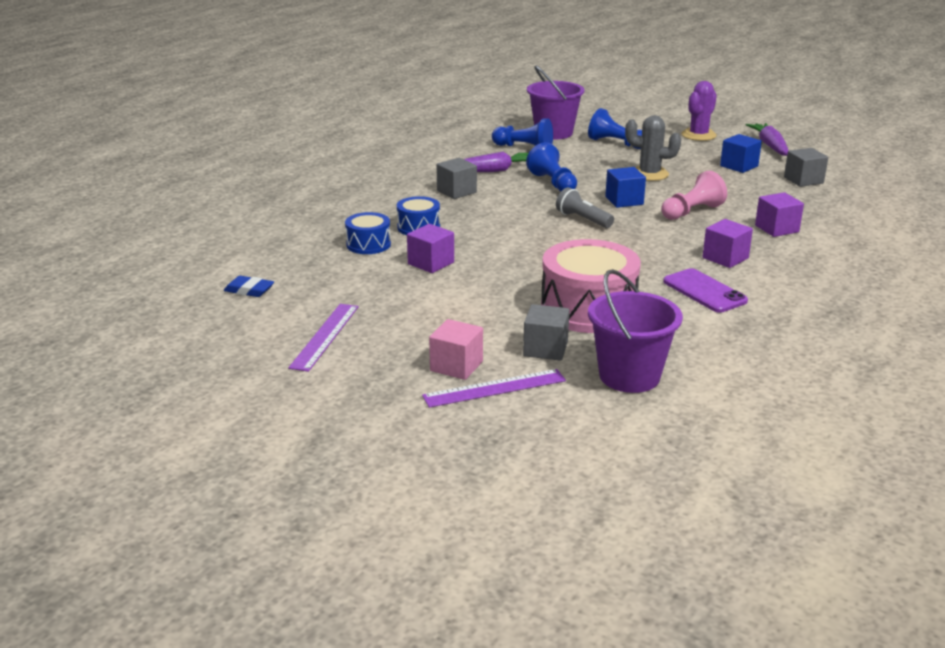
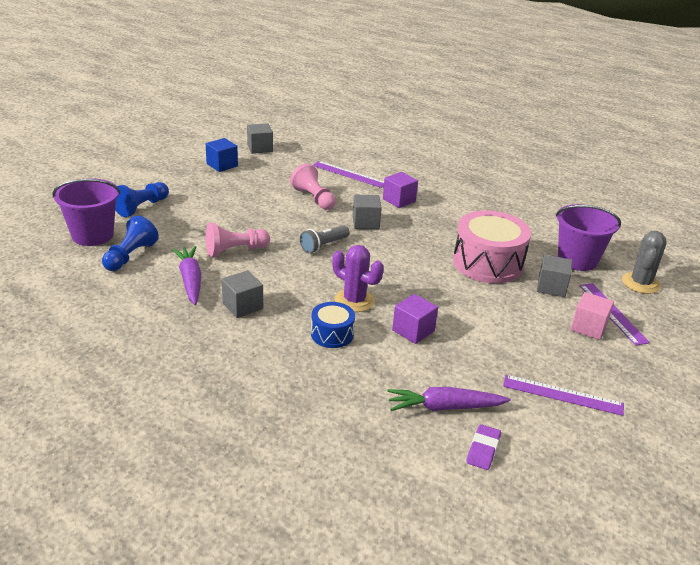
camera: 90 degrees left, 5 degrees up
blue eraser [224,276,274,297] -> purple eraser [467,424,501,470]
blue drum [345,212,391,254] -> none
blue pawn [526,142,577,192] -> pink pawn [206,223,270,257]
blue cube [605,167,646,208] -> none
grey cactus [625,115,681,181] -> grey cactus moved to [622,231,667,294]
purple phone [663,268,748,313] -> none
purple cactus [681,81,717,141] -> purple cactus moved to [332,245,384,312]
purple carrot [746,123,788,156] -> purple carrot moved to [387,387,511,411]
purple cube [755,192,804,237] -> purple ruler [313,161,384,188]
none -> grey cube [352,195,382,229]

